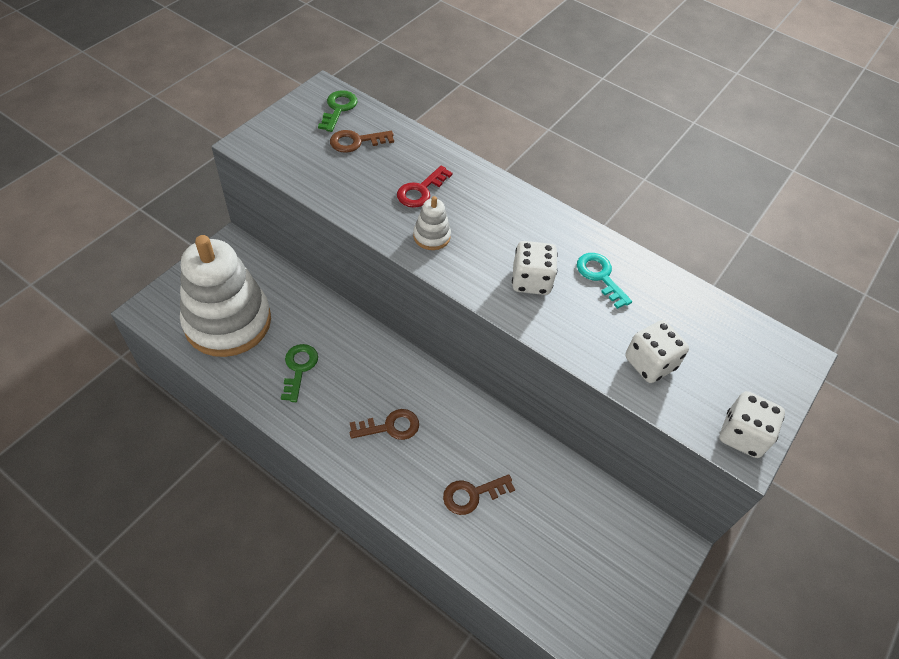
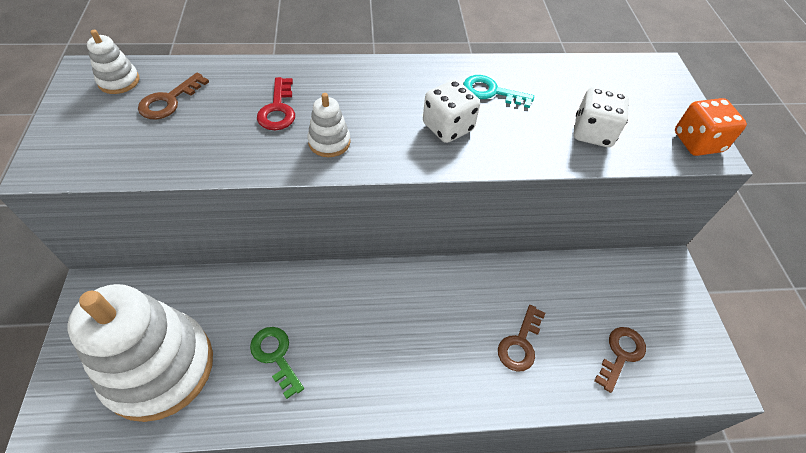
camera: 40 degrees left, 0 degrees up
green key [318,90,358,132] -> white stacking toy [87,30,139,94]
brown key [350,409,419,440] -> brown key moved to [594,327,646,393]
white dice [719,391,785,458] -> orange dice [675,98,747,156]

